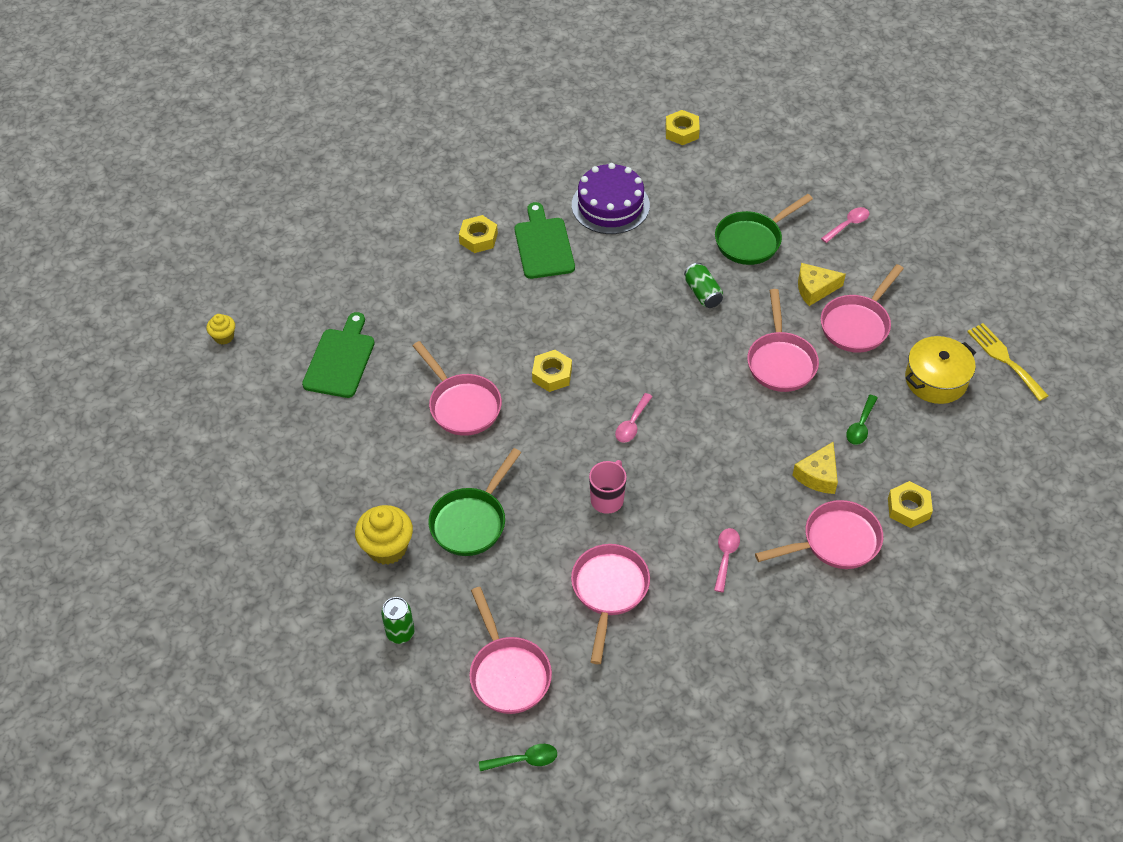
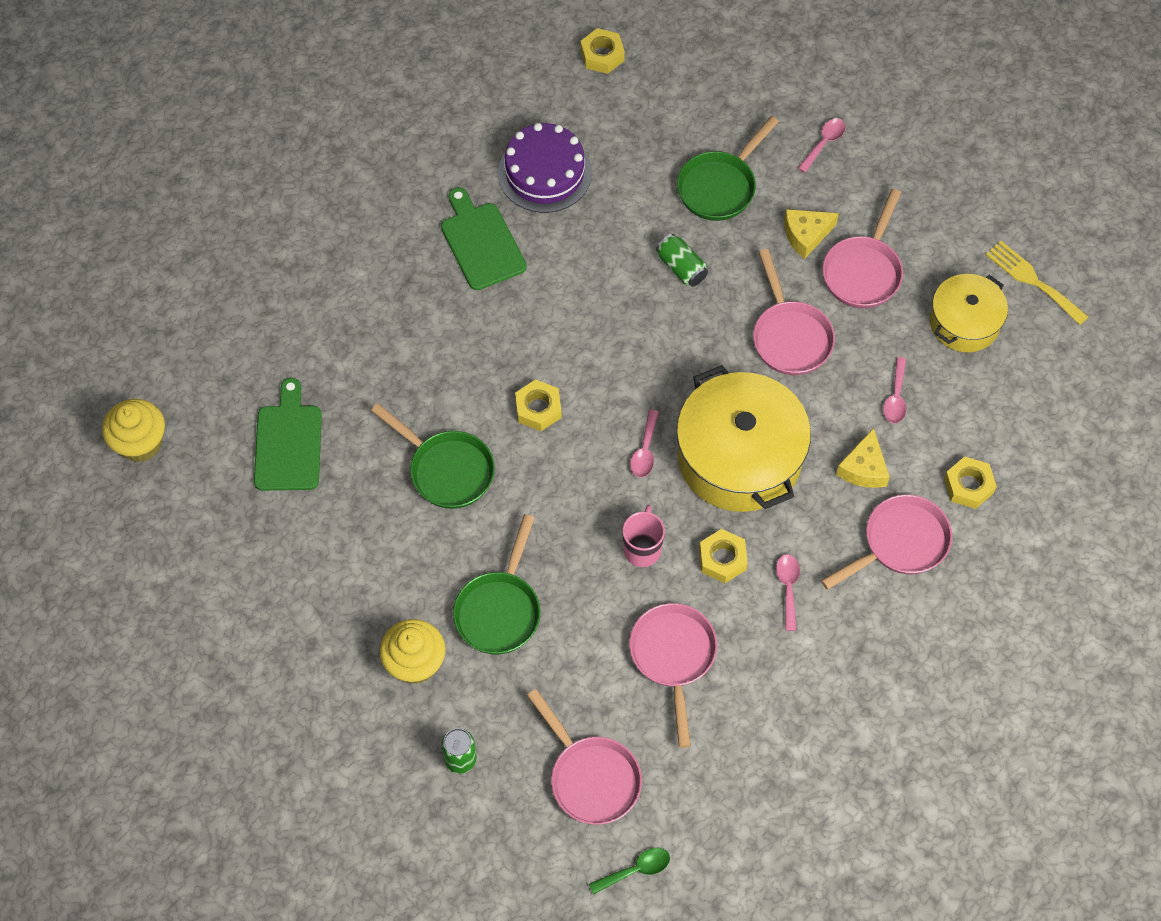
camera: 15 degrees left, 10 degrees up
yellow cupcake [207,314,235,345] -> yellow cupcake [102,399,165,462], size x1.80
pink pan [413,341,502,436] -> green pan [371,403,495,509]
yellow nut [459,215,498,253] -> yellow nut moved to [699,529,748,583]
green spoon [846,395,877,445] -> pink spoon [883,357,907,423]
none -> yellow pot [677,365,811,512]

